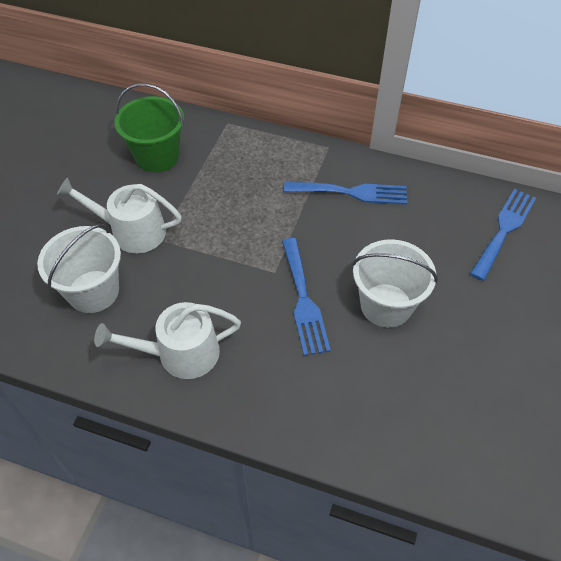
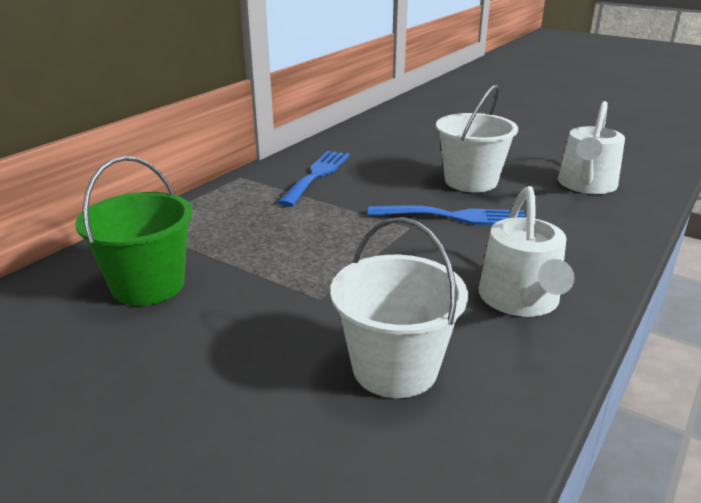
camera: 75 degrees left, 25 degrees down
white watering can [57,177,182,253] -> white watering can moved to [558,101,625,194]
blue fork [470,189,536,281] -> none

